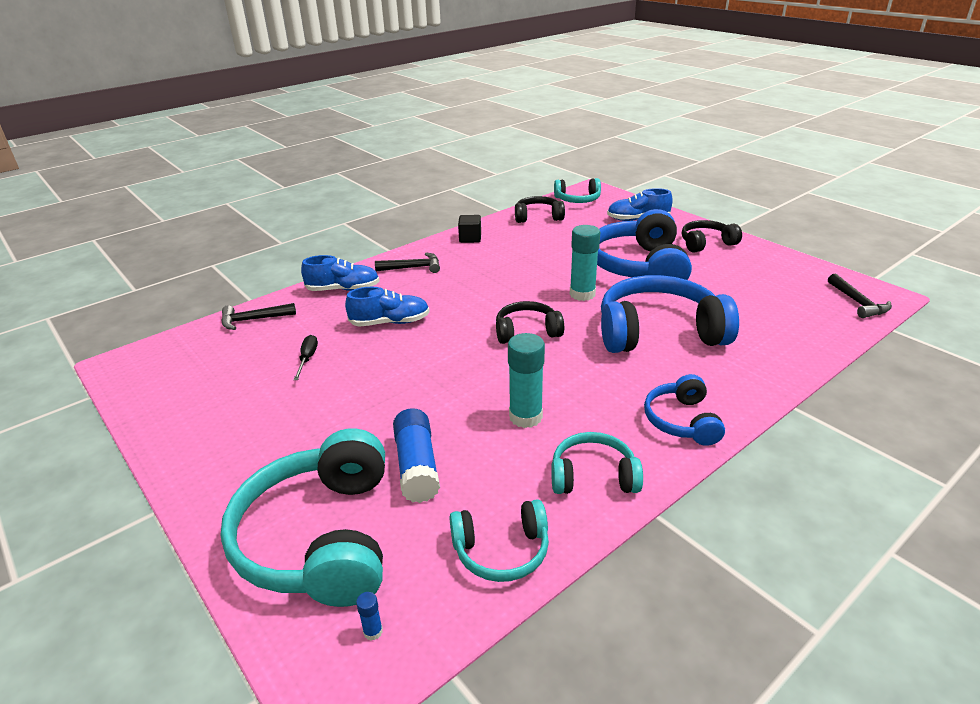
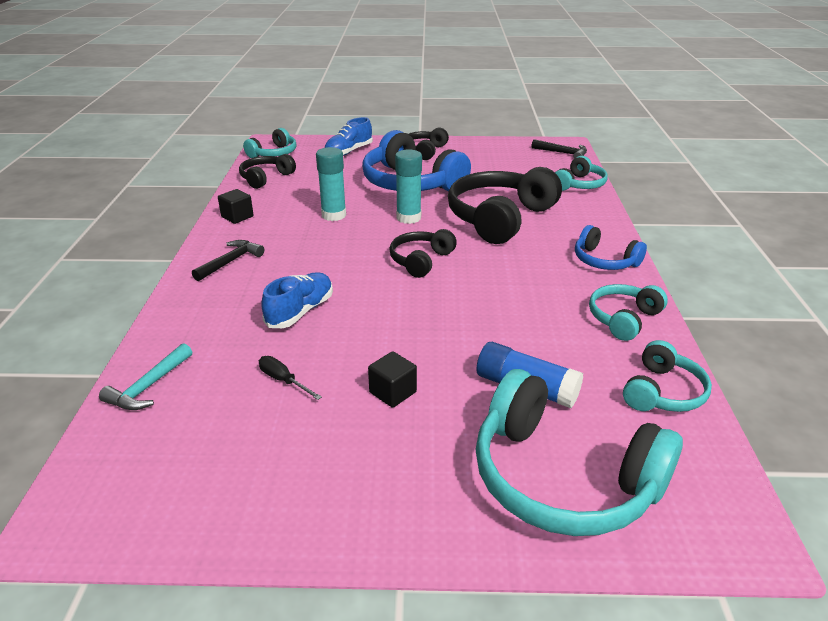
camera: 50 degrees left, 0 degrees up
black hammer [221,303,296,330] -> turquoise hammer [99,343,192,410]
blue shoe [301,255,379,291] -> none
blue glue stick [356,592,383,640] -> none
turquoise glue stick [508,333,545,428] -> turquoise glue stick moved to [316,147,346,221]
blue headphones [601,275,739,353] -> black headphones [448,167,562,244]
none -> black cube [368,351,417,408]
none -> turquoise headphones [555,156,608,191]

